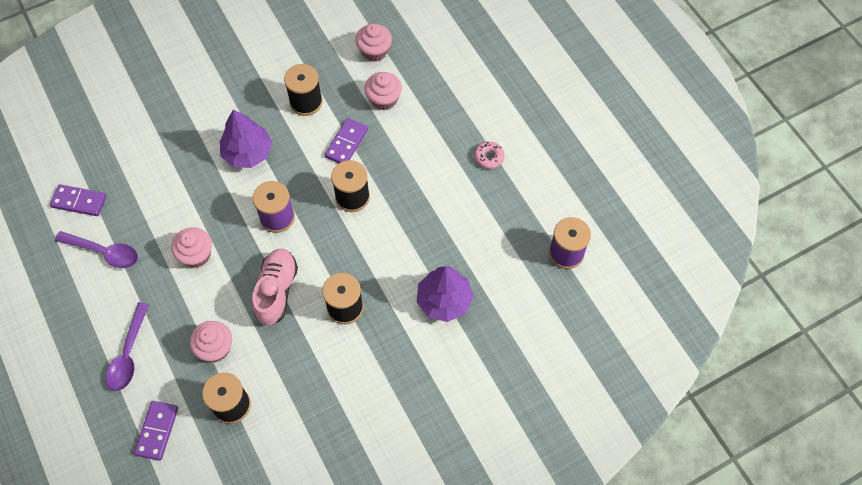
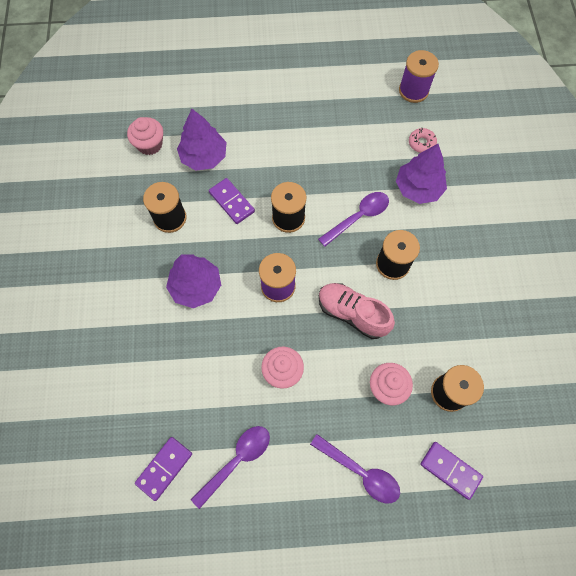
camera: 65 degrees left, 5 degrees up
pink cupcake [364,72,402,111] -> purple tree [177,109,226,171]
pink donut [474,141,504,169] -> pink donut moved to [409,128,437,153]
none -> purple spoon [318,192,389,247]

